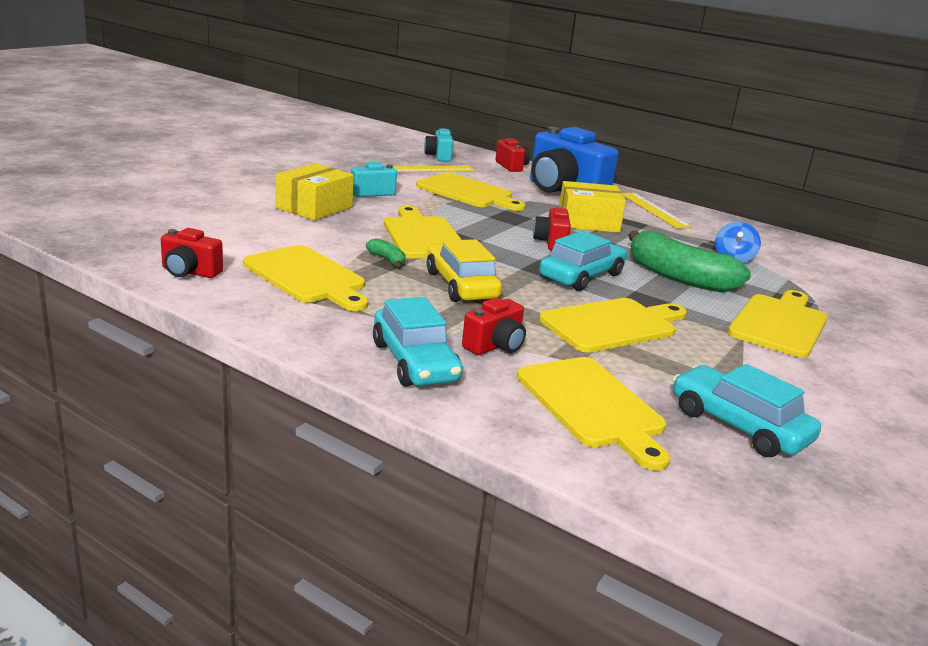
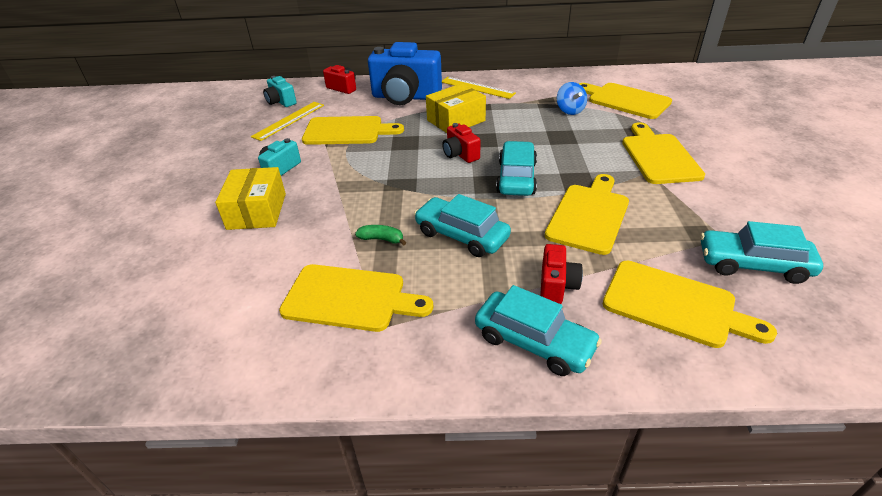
camera: 30 degrees left, 15 degrees up
red camera [161,228,223,278] -> none
yellow cutting board [384,206,462,259] -> yellow cutting board moved to [579,83,672,119]
yellow car [426,239,502,302] -> turquoise car [414,194,511,257]
green banana [628,230,751,293] -> none

